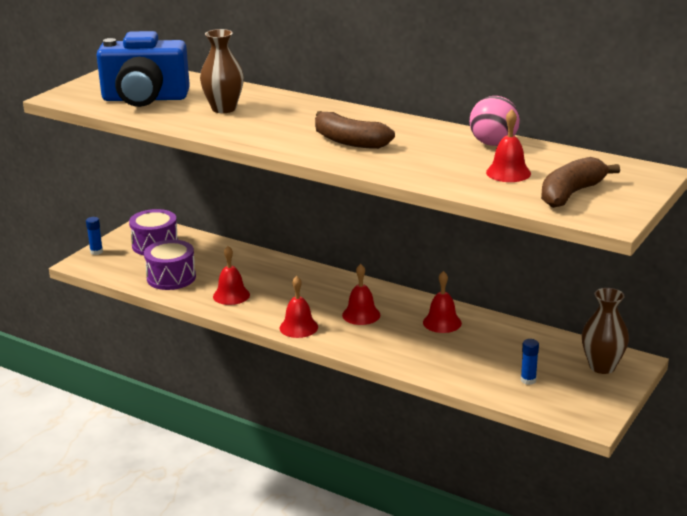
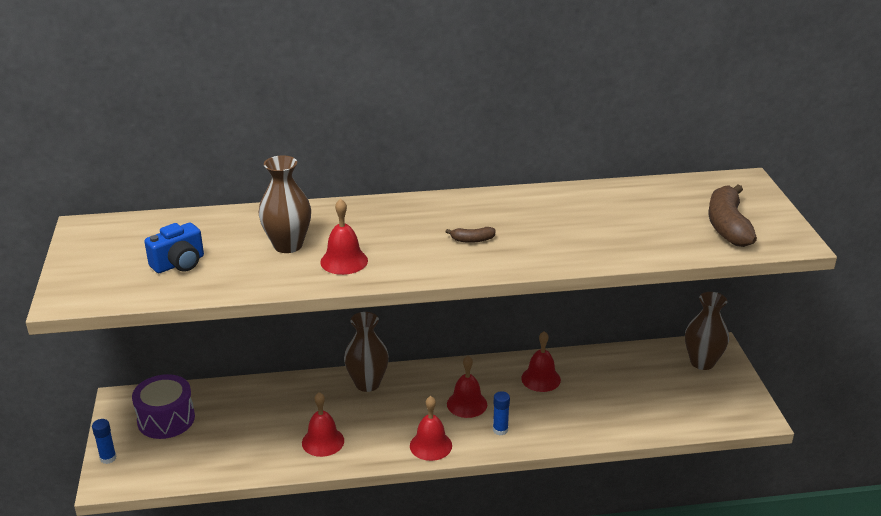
camera: 40 degrees left, 5 degrees up
blue camera [97,31,190,107] -> blue camera [144,223,204,273], size x0.49
purple drum [144,240,196,290] -> none
brown banana [315,111,395,149] -> brown banana [446,227,496,243], size x0.46
pink ball [470,96,520,146] -> none
red bell [486,109,531,182] -> red bell moved to [320,198,368,275]
blue glue stick [521,339,539,385] -> blue glue stick moved to [493,391,510,435]
none -> brown vase [344,312,389,392]

